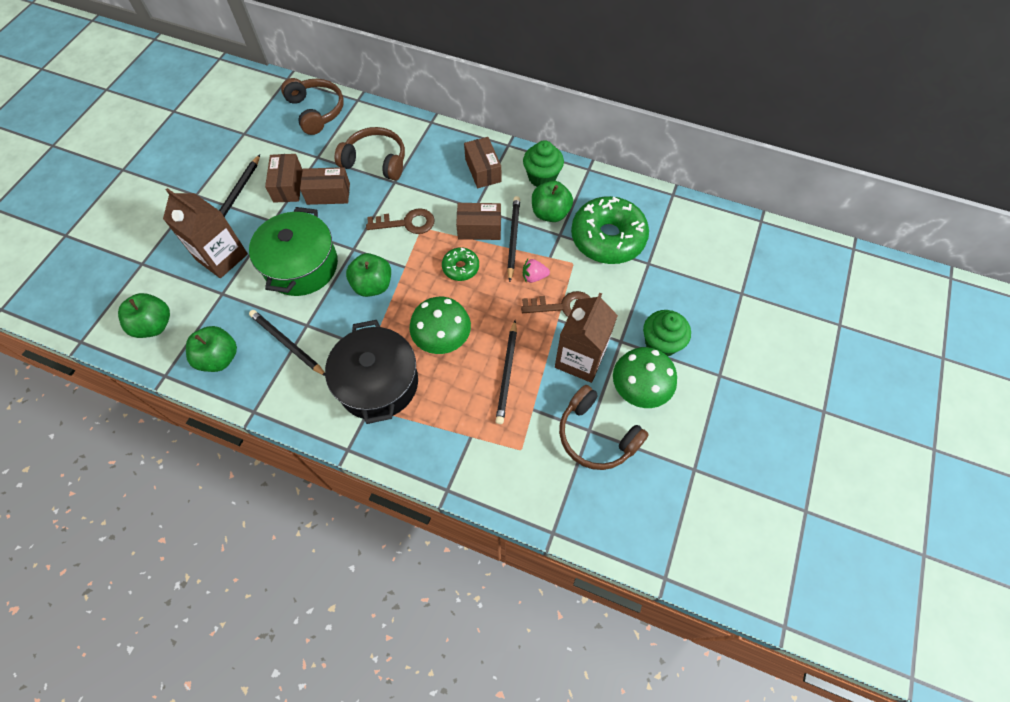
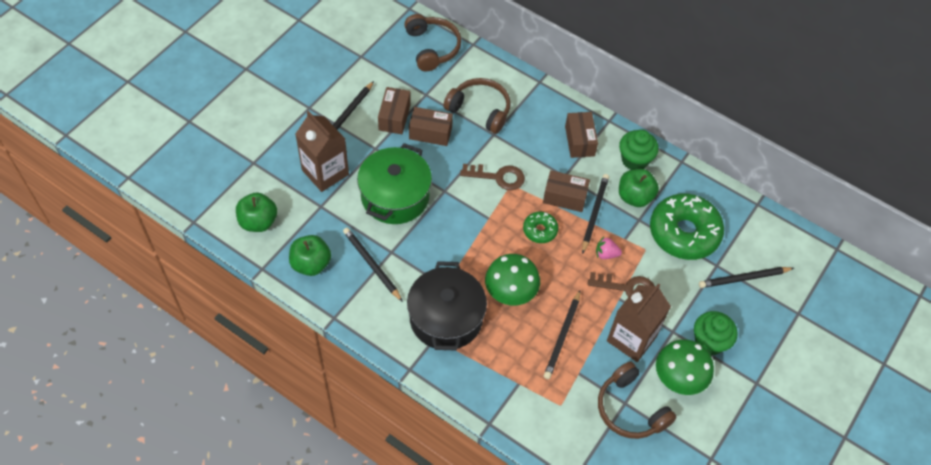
camera: 10 degrees right, 5 degrees down
green apple [346,253,391,297] -> none
none -> black pencil [699,267,794,288]

